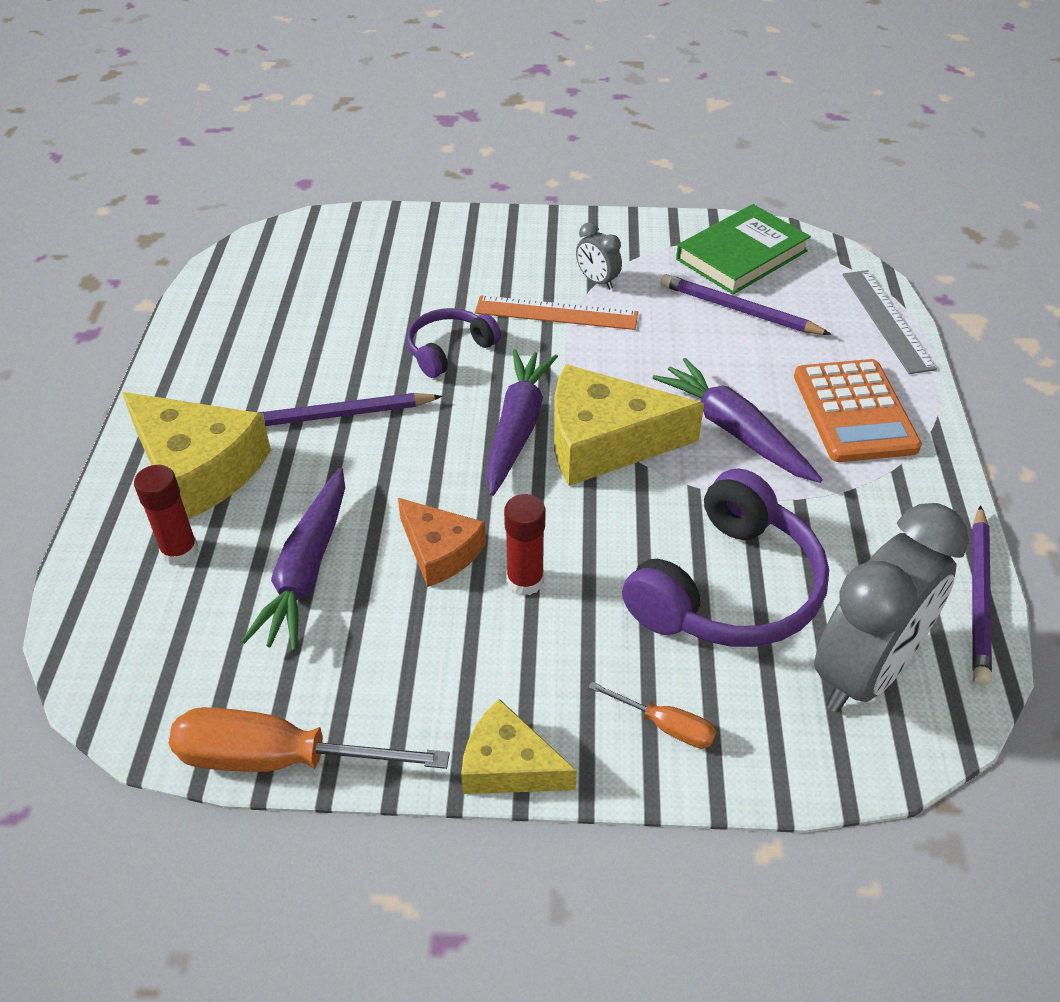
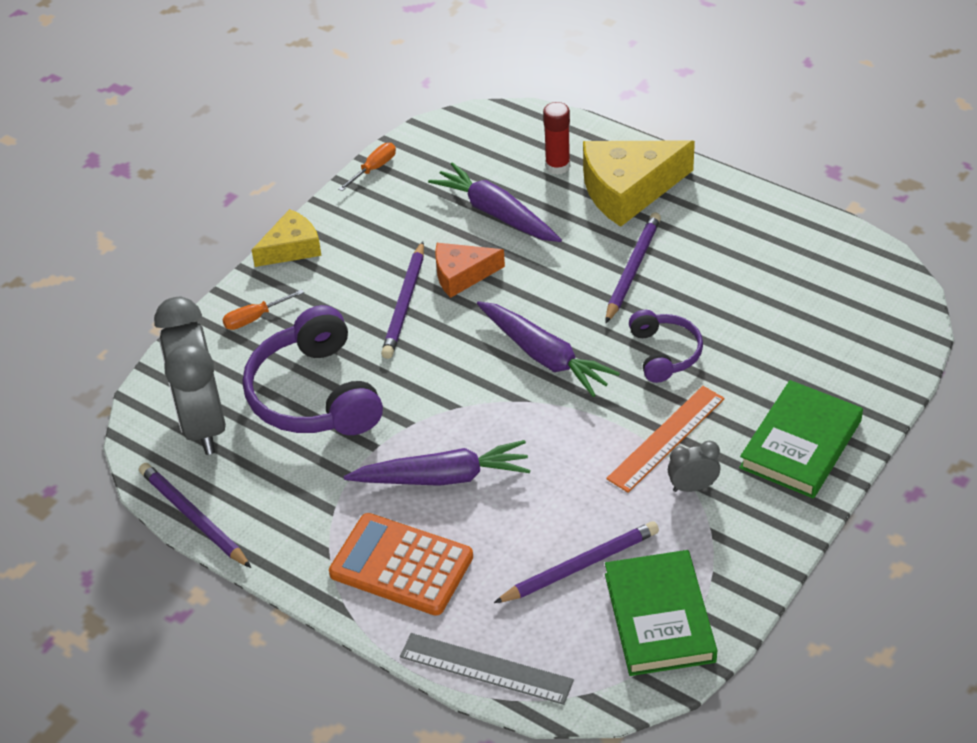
camera: 125 degrees right, 0 degrees up
orange screwdriver [169,707,450,772] -> orange screwdriver [338,143,396,191], size x0.50
red glue stick [504,494,545,596] -> purple pencil [381,241,424,359]
yellow cheese [554,364,704,486] -> none
none -> green book [739,380,863,498]

